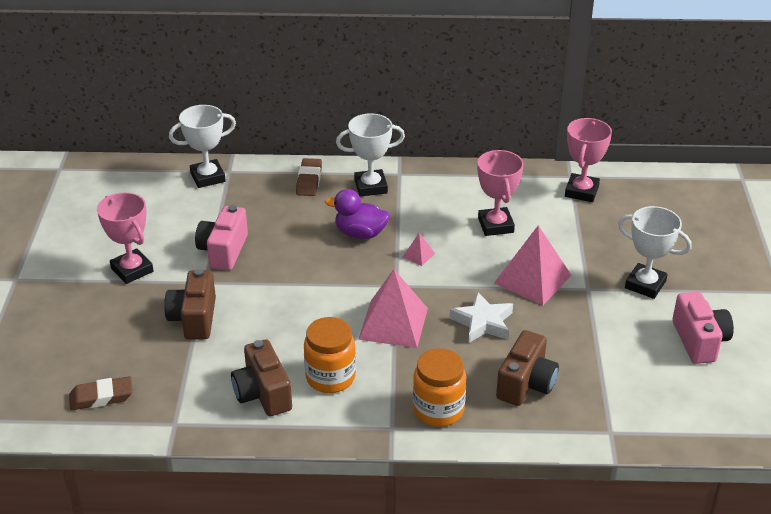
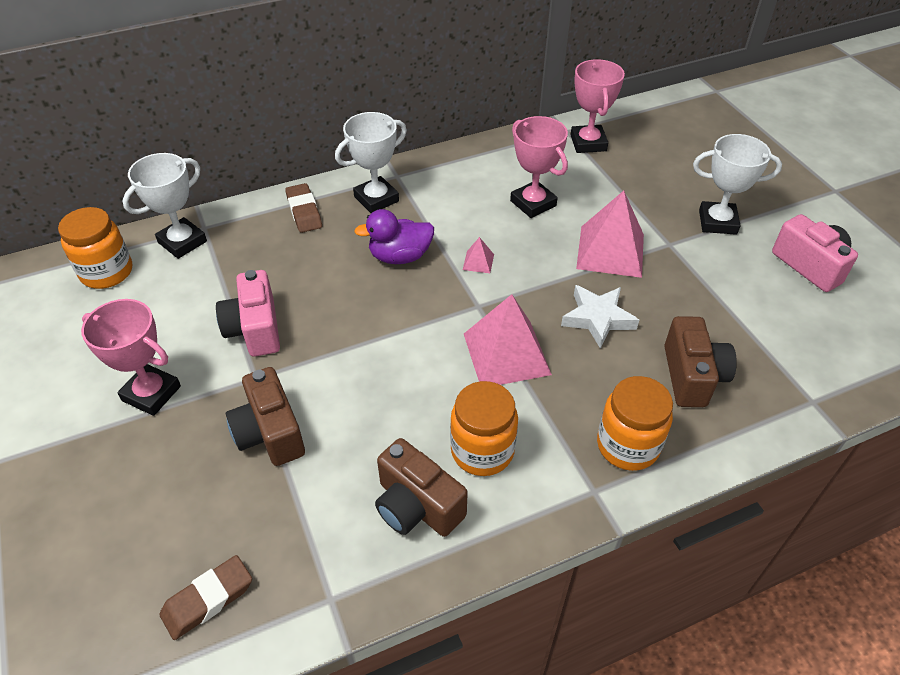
camera: 25 degrees left, 10 degrees up
none -> orange jar [58,207,132,289]

